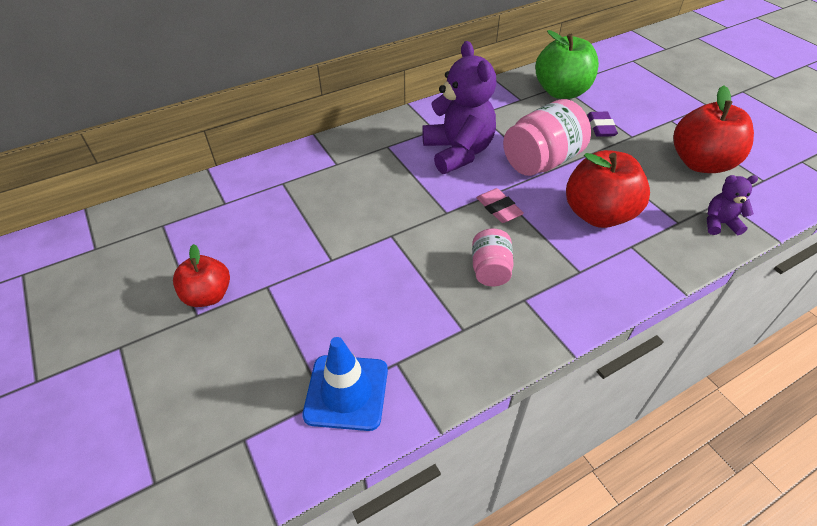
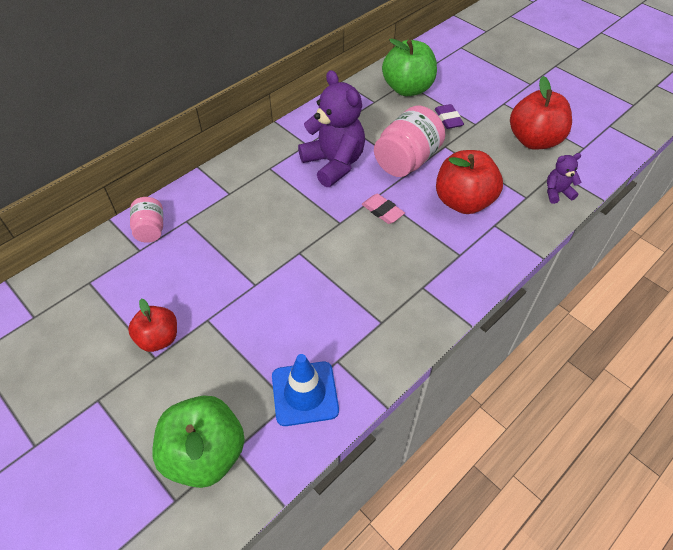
camera: 15 degrees left, 5 degrees up
pink jar [472,229,514,286] -> pink jar moved to [130,197,163,243]
none -> green apple [153,395,245,488]

